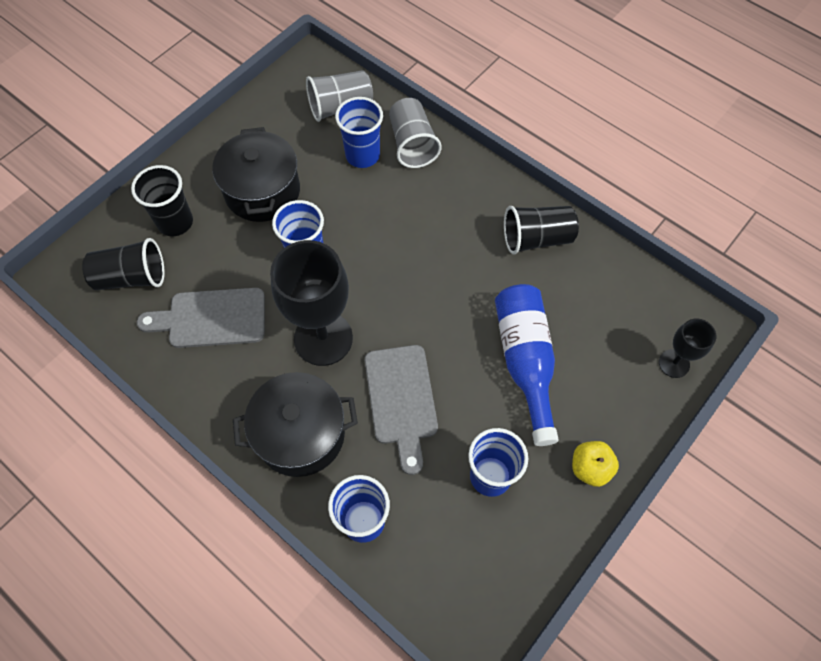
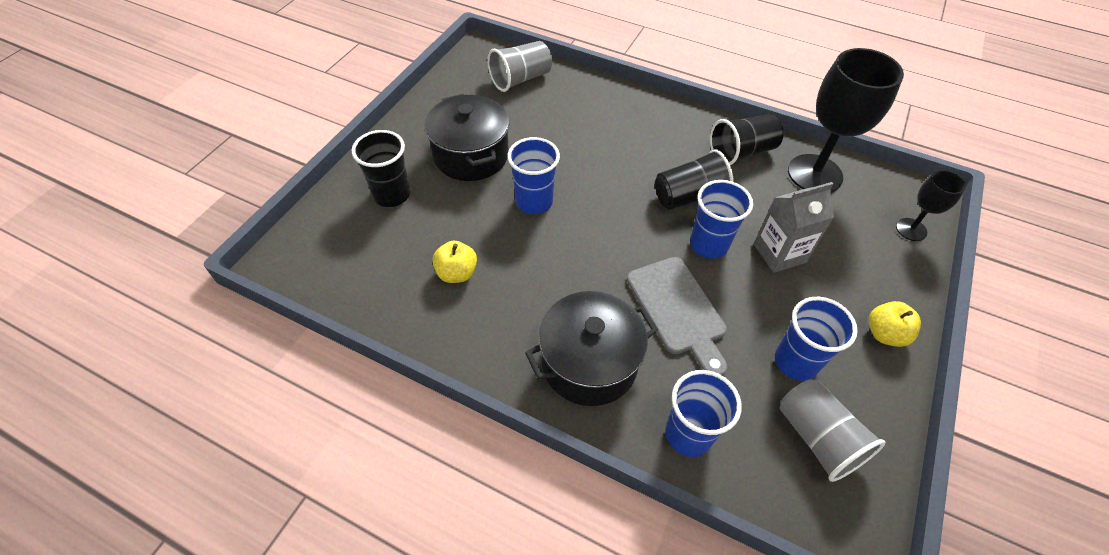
camera: 15 degrees left, 10 degrees down
black cup [82,238,165,290] -> black cup moved to [655,149,734,210]
grey cutting board [137,288,265,348] -> yellow apple [432,241,477,283]
black goblet [270,240,353,366] -> black goblet moved to [788,48,904,193]
blue cup [335,97,383,168] -> blue cup moved to [690,180,753,259]
grey cup [389,98,441,168] -> grey cup moved to [780,379,885,482]
blue bottle [495,284,559,446] -> grey carton [754,182,834,273]

